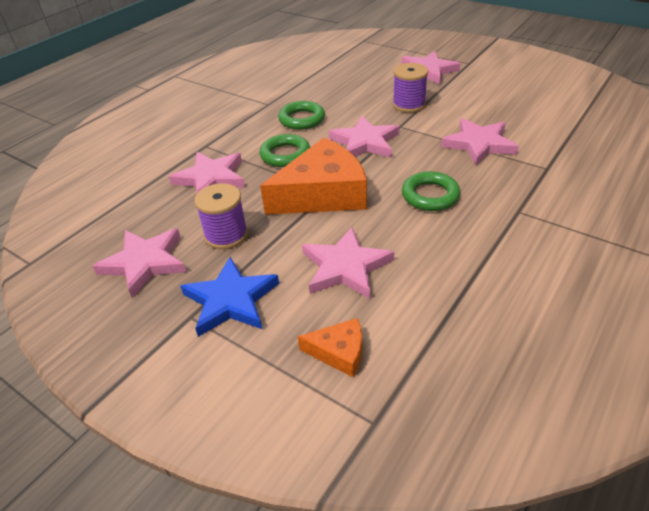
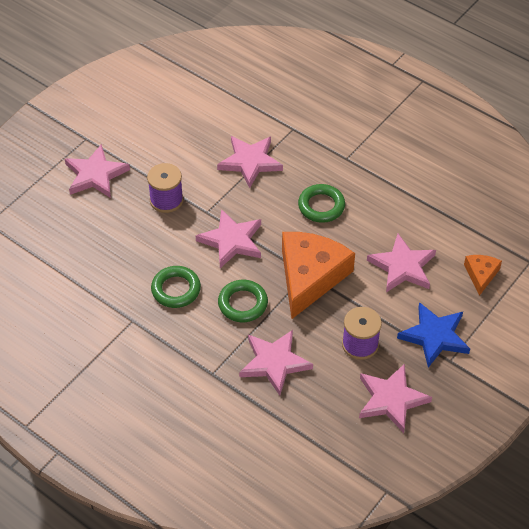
camera: 90 degrees left, 10 degrees up
orange cheese [260,138,367,215] -> orange cheese turned 45 degrees clockwise [282,232,355,319]

